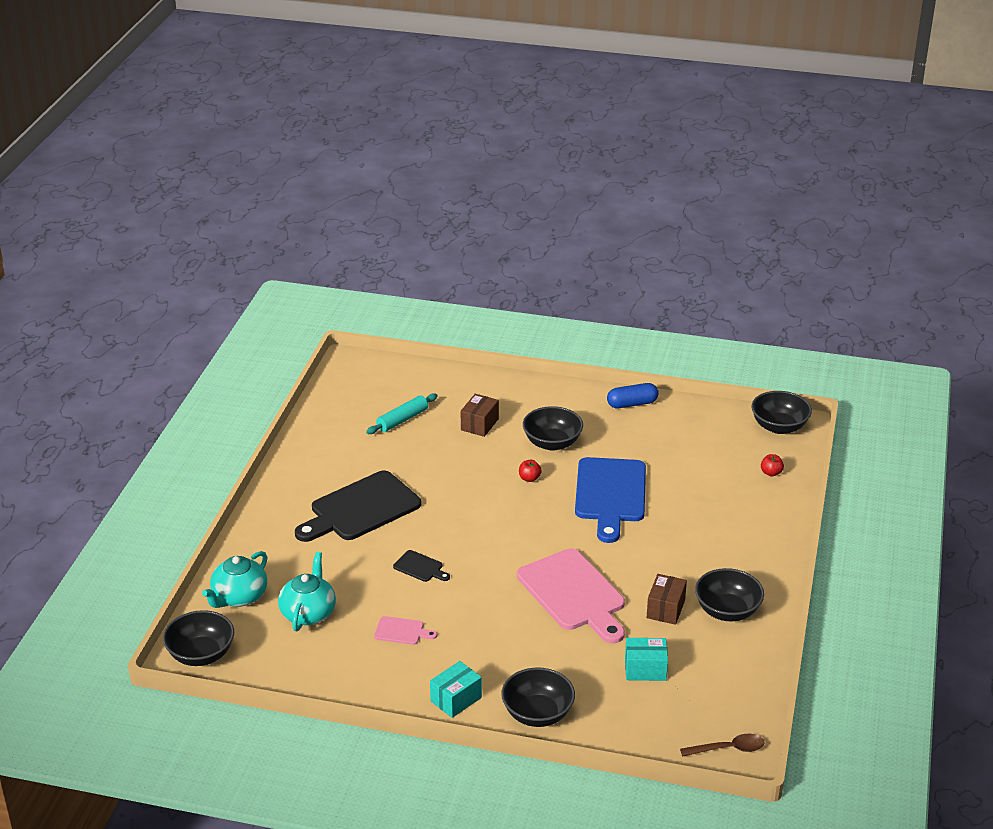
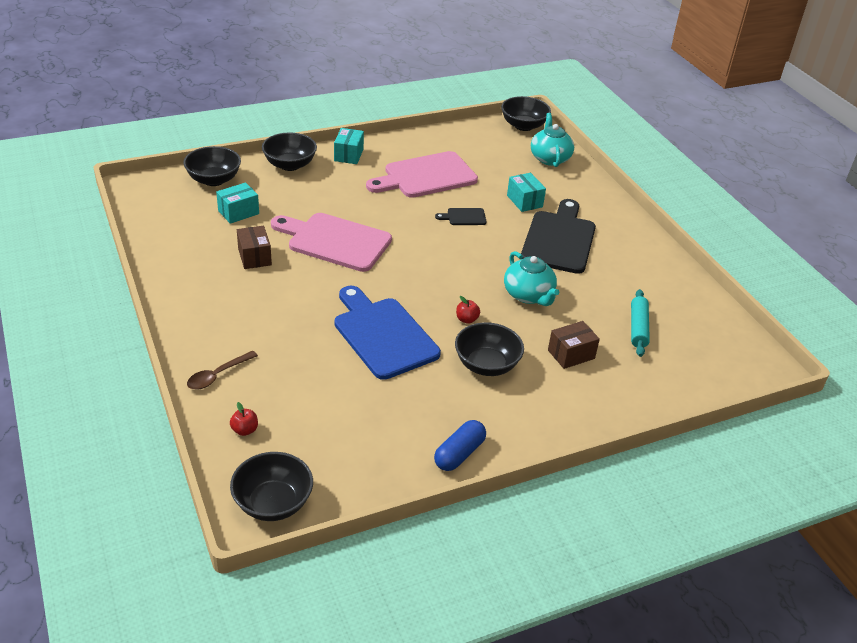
camera: 140 degrees right, 5 degrees up
turquoise teapot [278,552,336,631] -> turquoise teapot moved to [504,251,559,306]
pink cutting board [374,616,437,645] -> pink cutting board [366,151,478,198], size x2.31
brown box [461,394,499,437] -> brown box turned 75 degrees clockwise [548,321,600,369]
brown spoon [680,734,764,757] -> brown spoon moved to [187,351,258,390]
black bowl [695,568,764,621] -> black bowl moved to [184,146,241,186]
none -> turquoise box [507,173,546,212]

